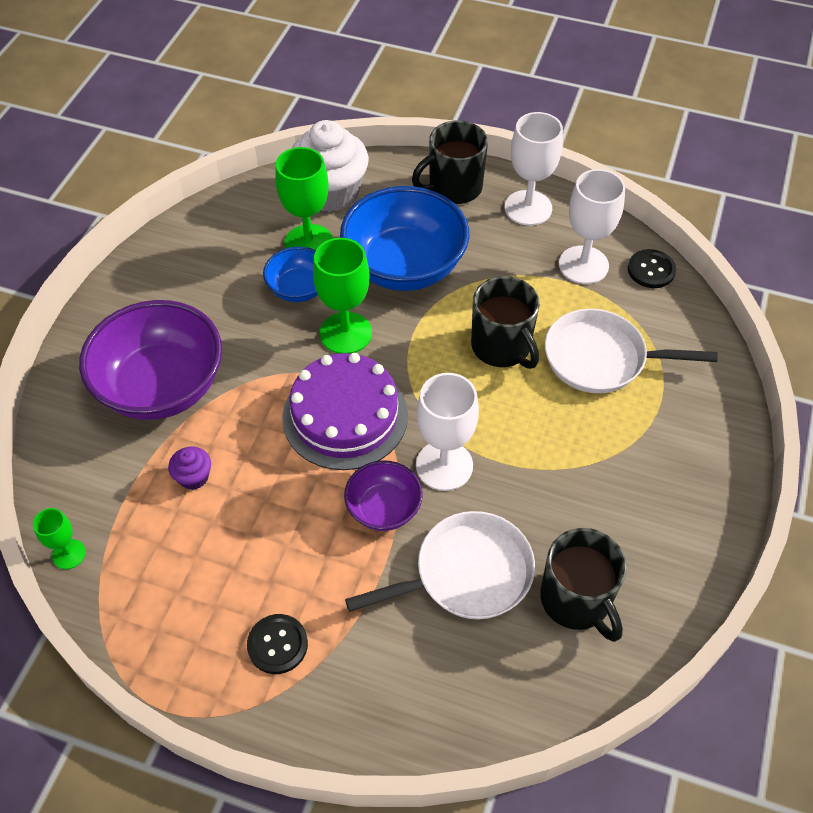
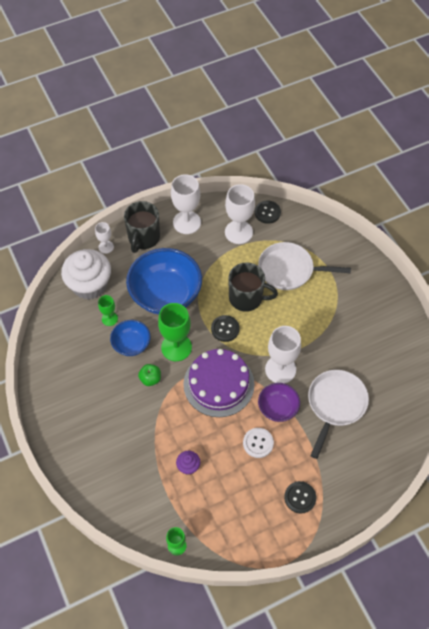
camera: 45 degrees left, 5 degrees up
purple bowl [79,300,222,420] -> none
green goblet [275,147,333,250] -> green goblet [98,295,118,326], size x0.54
black mug [540,528,627,642] -> none
white pan [545,309,718,393] -> white pan turned 45 degrees clockwise [258,242,351,290]
none -> white goblet [95,222,114,254]
none -> green apple [138,364,161,386]
none -> black button [211,315,240,342]
none -> white button [243,428,274,458]

